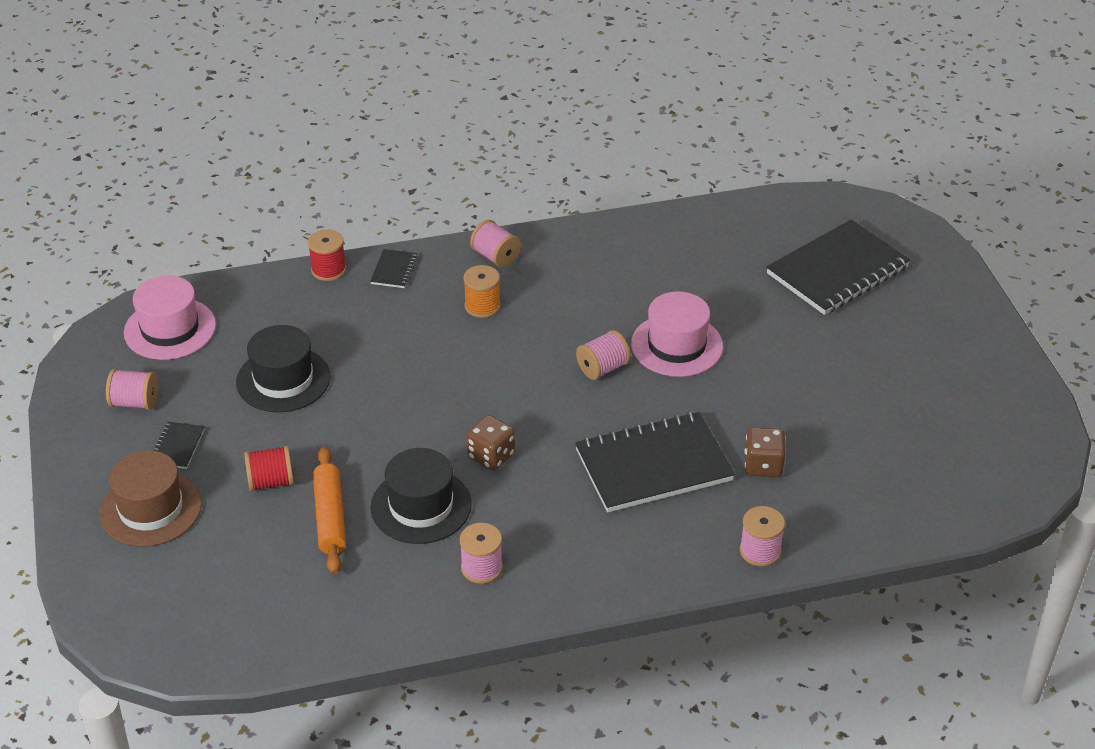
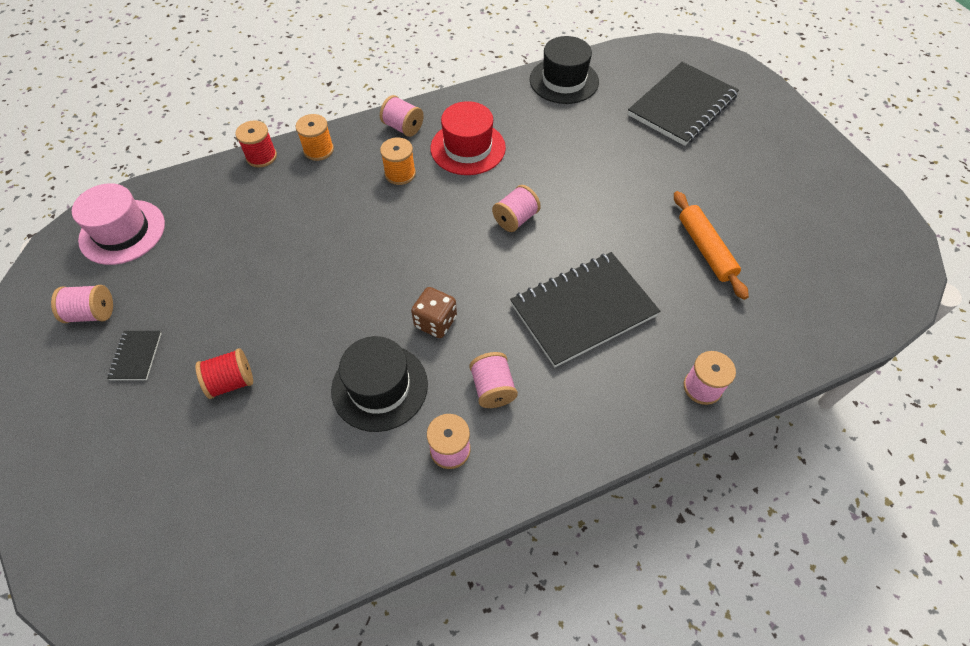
camera: 10 degrees left, 15 degrees up
brown hat [99,450,202,547] -> none
black hat [236,325,331,413] -> black hat moved to [530,36,599,104]
orange rolling pin [313,446,346,574] -> orange rolling pin moved to [674,191,749,300]
black notebook [370,249,418,288] -> orange spool [295,114,334,161]
pink hat [631,291,723,377] -> none
brown dice [744,427,786,477] -> none
none -> red hat [431,101,506,175]
none -> pink spool [469,352,518,408]

